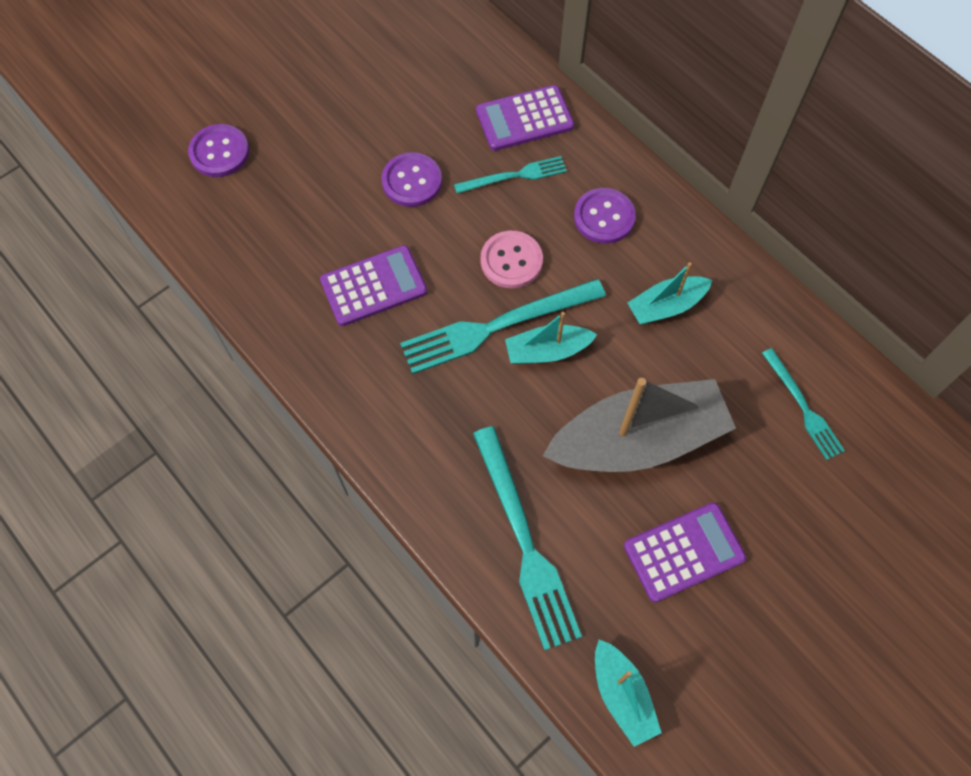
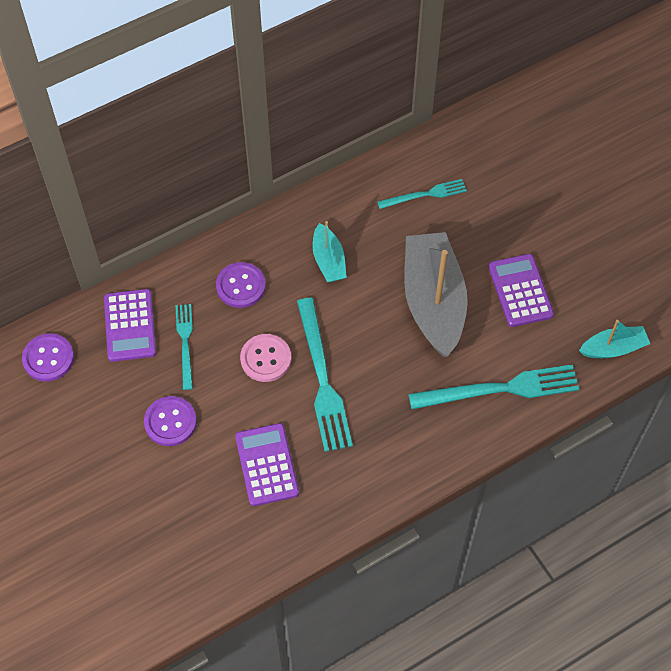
camera: 80 degrees left, 5 degrees down
purple button [188,124,249,177] -> purple button moved to [22,333,74,382]
turquoise boat [505,312,597,364] -> none

